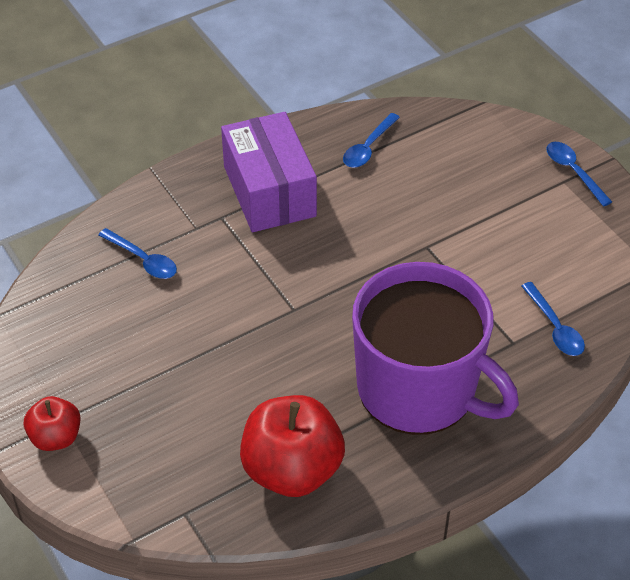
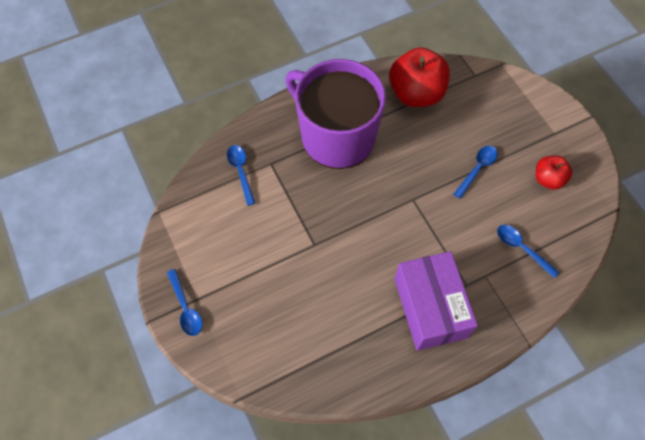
camera: 175 degrees left, 15 degrees up
red apple [24,396,81,451] -> red apple moved to [536,155,572,190]
blue spoon [343,113,400,168] -> blue spoon moved to [454,146,498,199]

